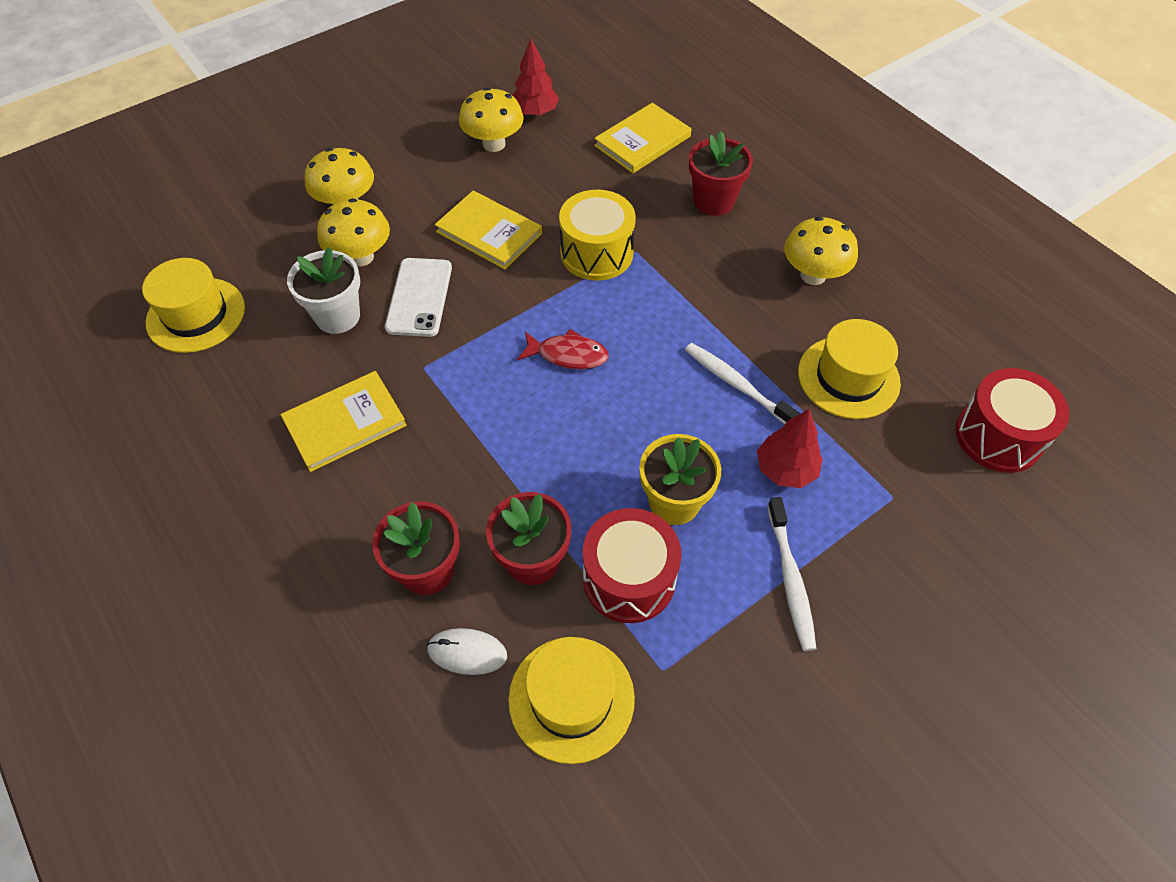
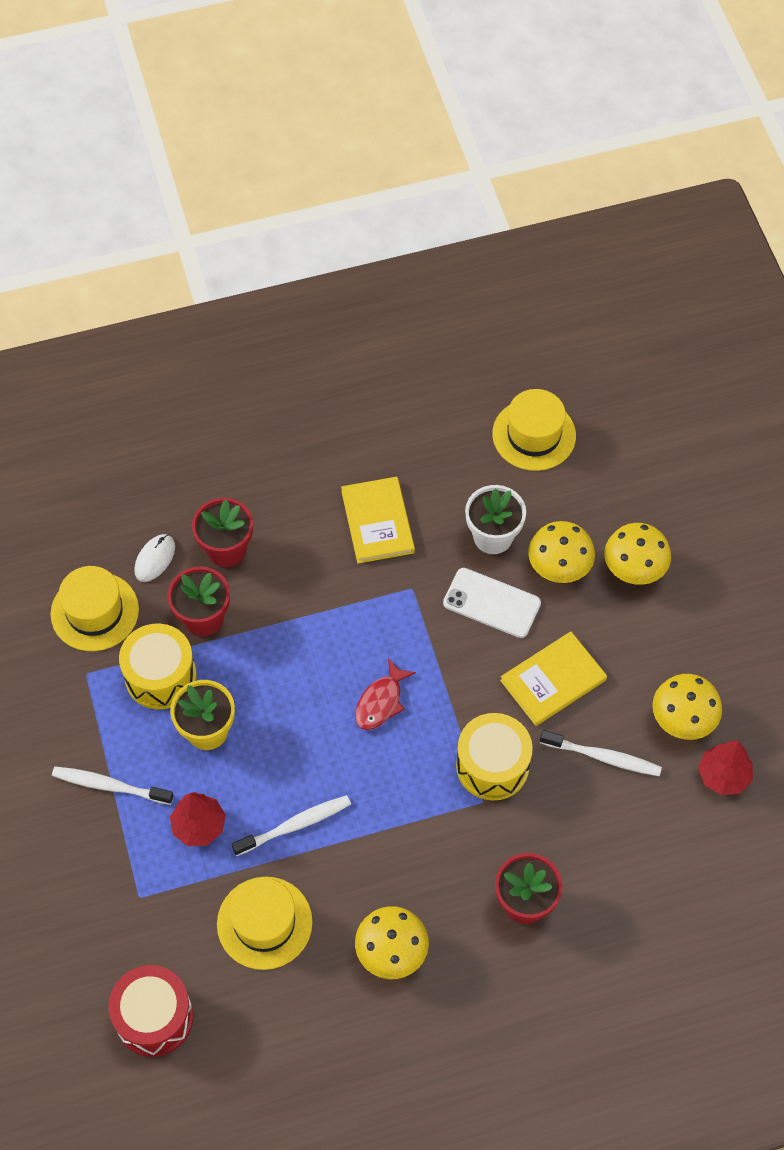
camera: 110 degrees right, 5 degrees up
red drum [583,508,681,623] -> yellow drum [119,624,197,709]
yellow book [594,103,691,173] -> none
none -> white toothbrush [540,730,662,776]

